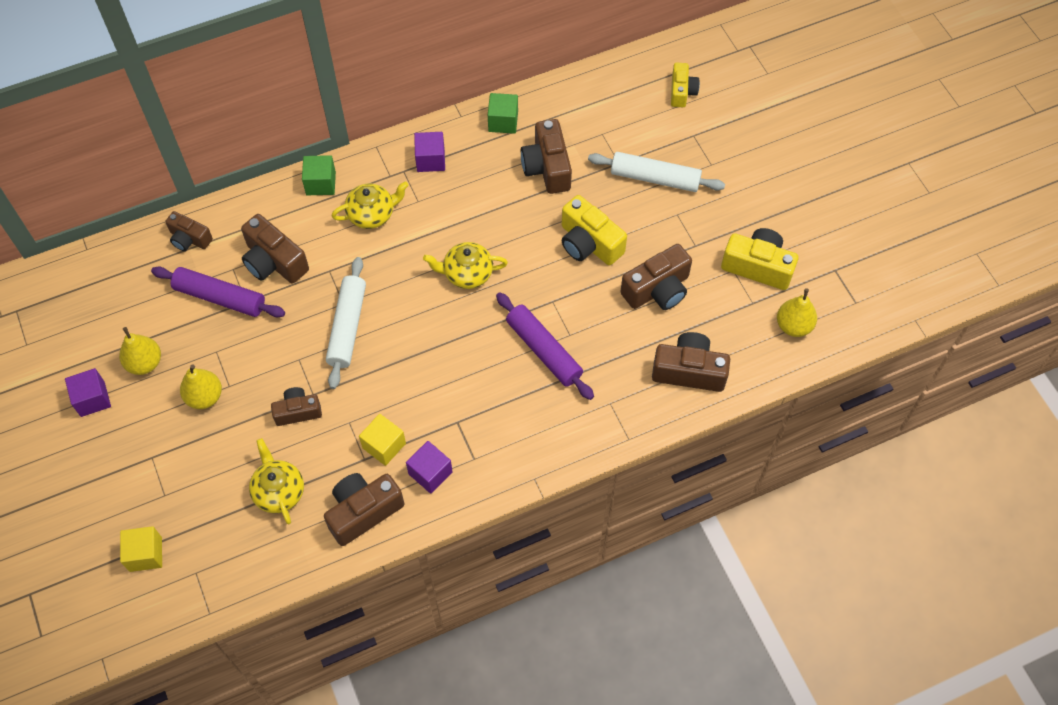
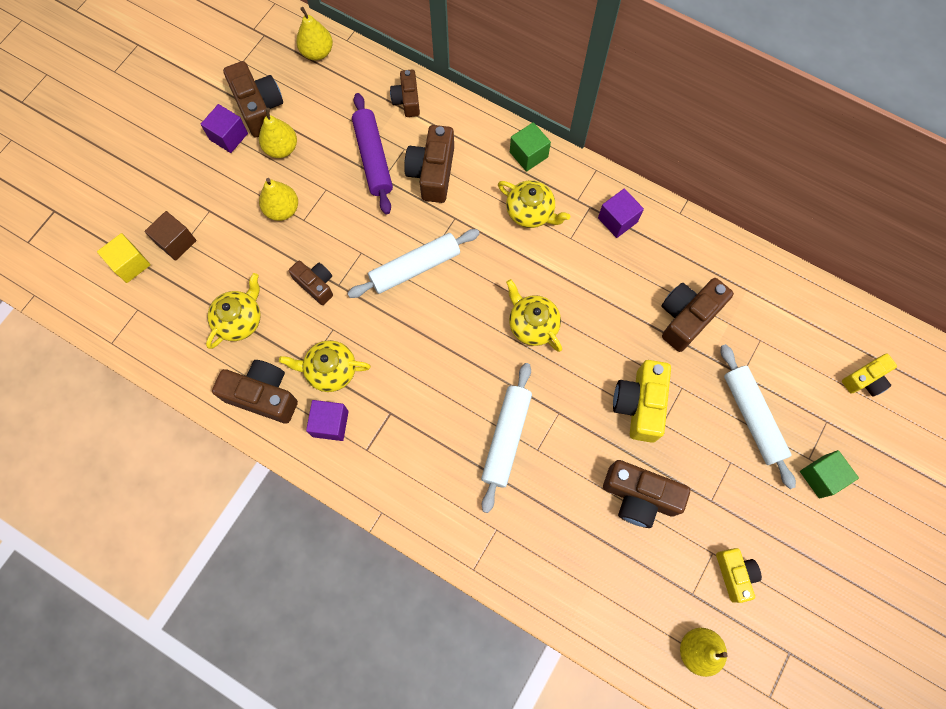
camera: 55 degrees right, 10 degrees up
yellow cube [359,414,406,466] -> yellow teapot [279,340,371,392]
green cube [488,93,518,134] -> green cube moved to [800,450,859,499]
purple rolling pin [496,292,594,400] -> white rolling pin [481,363,532,513]
brown camera [652,332,730,392] -> brown camera moved to [223,61,283,138]
yellow camera [721,228,798,290] -> yellow camera [716,548,762,603], size x0.63
none -> brown cube [144,211,197,261]
none -> yellow pear [296,7,333,60]

